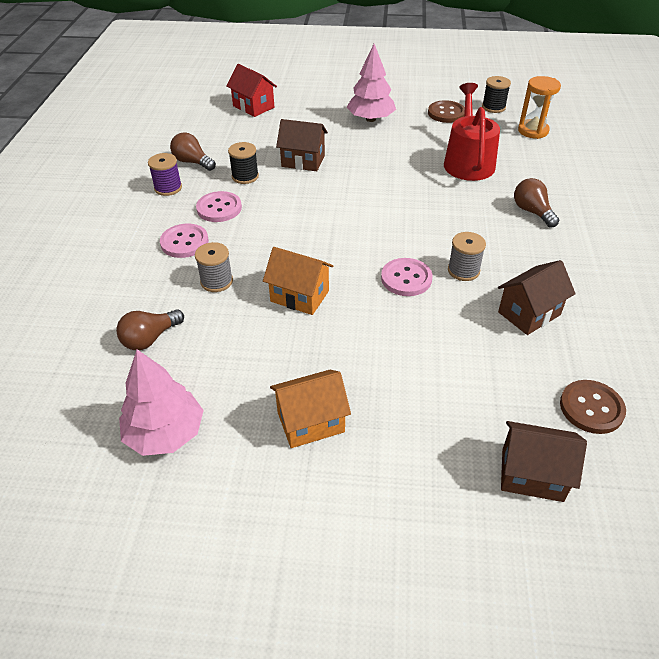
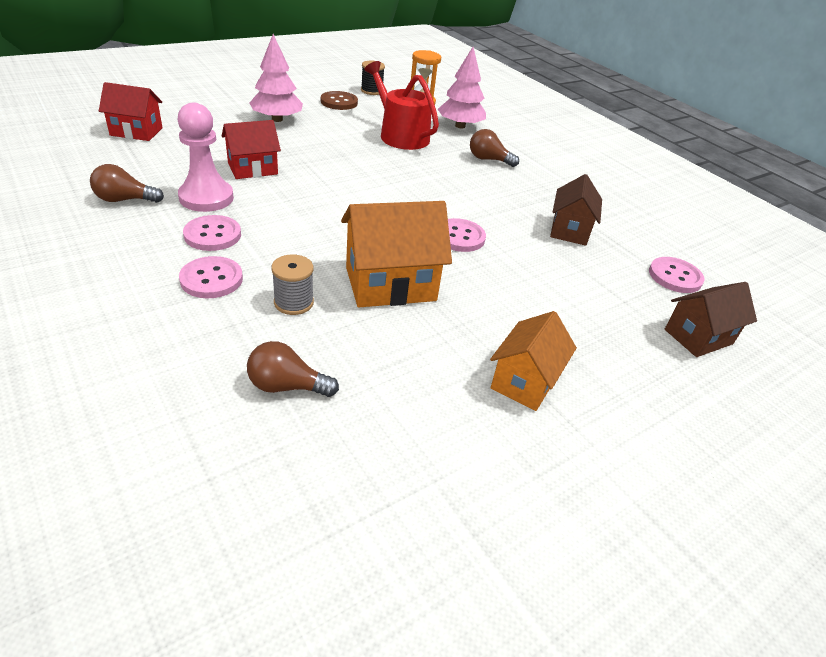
camera: 45 degrees left, 5 degrees down
brown light bulb [116,309,184,350] -> brown light bulb turned 90 degrees clockwise [247,341,339,397]
pink tree [119,349,204,456] -> pink tree moved to [438,47,486,128]
purple spool [148,153,182,196] -> none
black spool [228,142,259,184] -> pink pawn [178,102,234,212]
orange house [263,247,333,315] -> orange house [341,201,452,307], size x1.52
brown house [276,119,328,171] -> red house [222,120,281,179]
grey spool [448,232,486,281] -> none
brown button [560,380,626,434] -> pink button [649,257,705,293]

